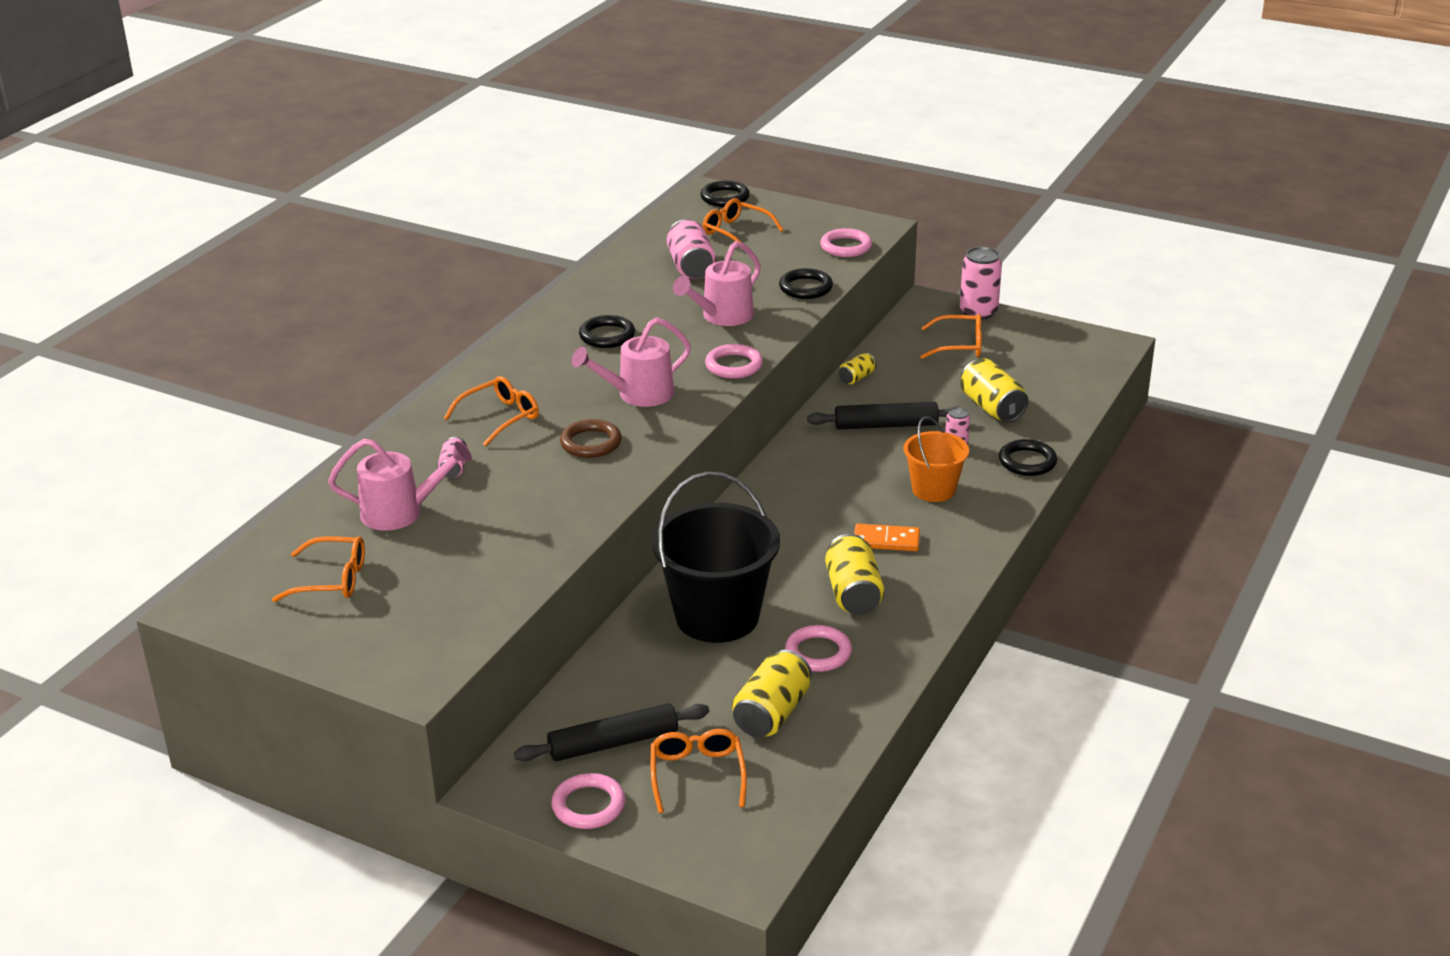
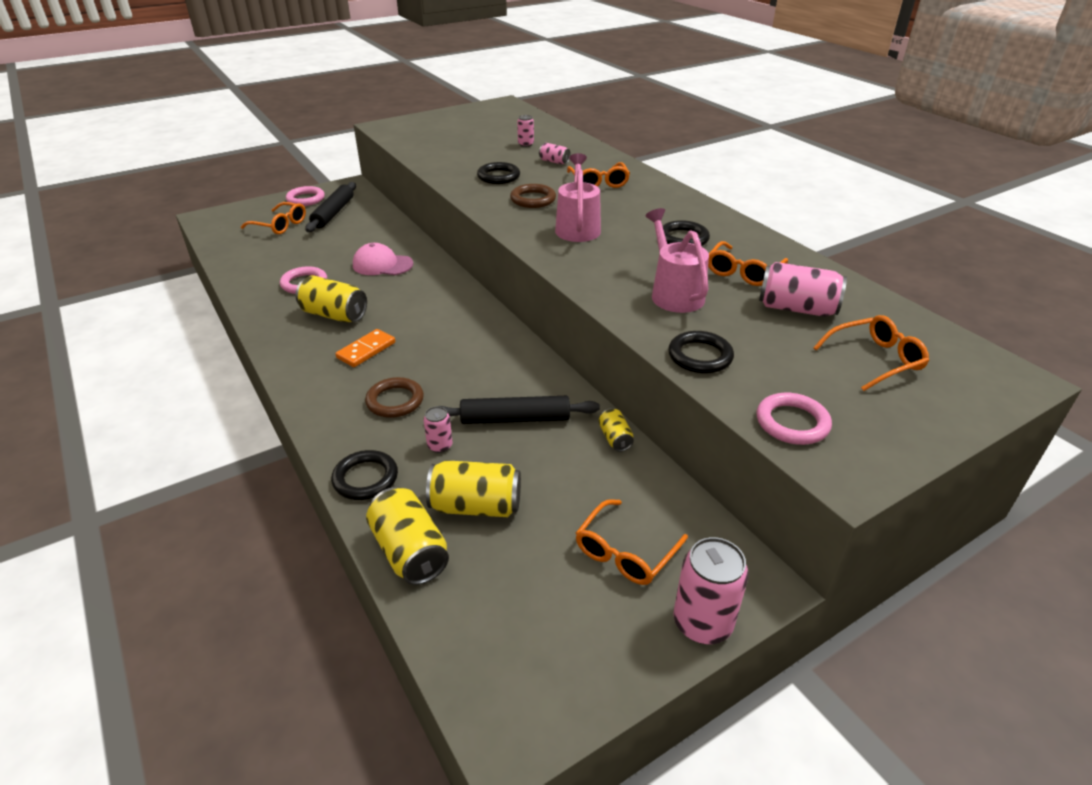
camera: 120 degrees right, 5 degrees up
orange glasses [272,536,365,602] -> orange glasses moved to [708,241,788,286]
pink watering can [328,439,472,531] -> pink can [517,115,534,147]
black bucket [652,472,780,643] -> pink cap [353,243,413,275]
black ring [700,181,750,207] -> black ring moved to [477,162,520,184]
pink ring [705,344,763,379] -> none
yellow can [732,650,812,737] -> yellow can moved to [366,487,449,585]
black rolling pin [807,402,962,430] -> black rolling pin turned 60 degrees clockwise [438,396,600,424]
orange bucket [904,416,969,502] -> brown ring [365,377,424,418]

